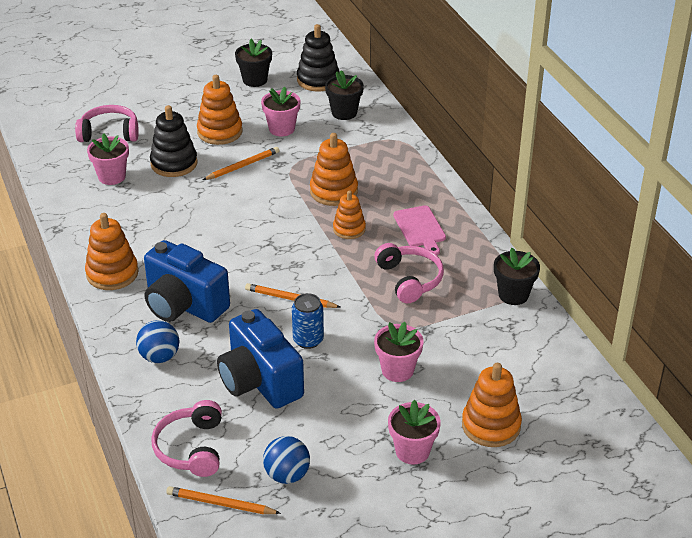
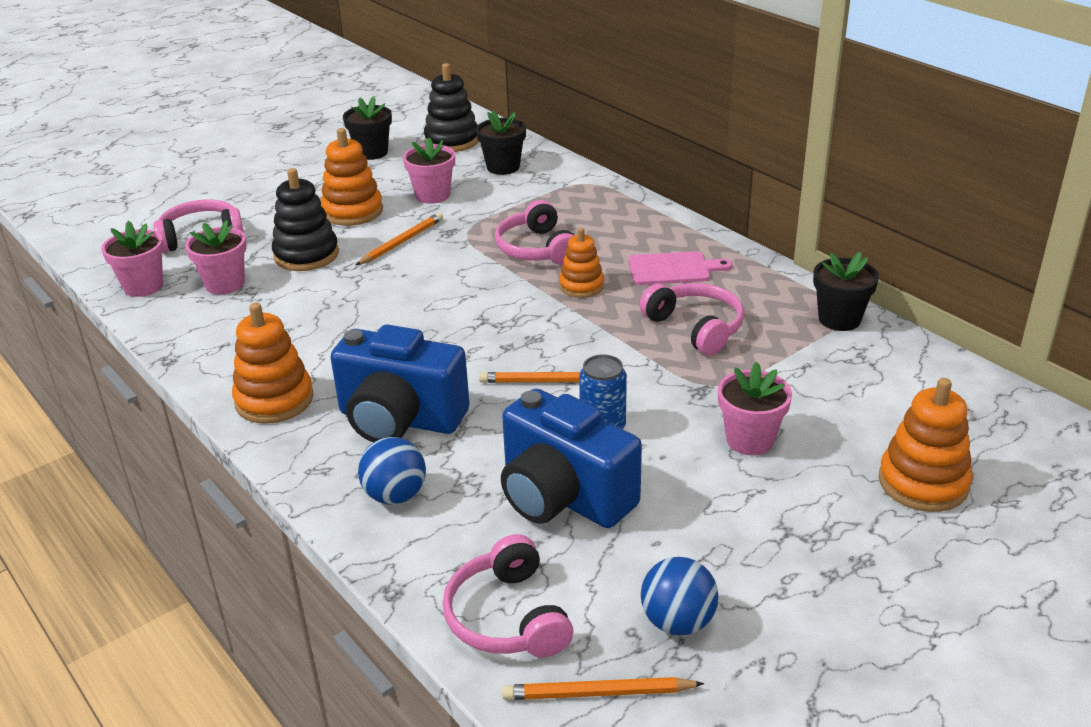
camera: 15 degrees left, 5 degrees down
orange stacking toy [310,133,358,206] -> pink headphones [495,200,574,265]
pink flower pot [388,400,441,465] -> pink flower pot moved to [101,221,164,297]
pink cutting board [393,205,446,255] -> pink cutting board turned 60 degrees counterclockwise [628,251,732,285]

